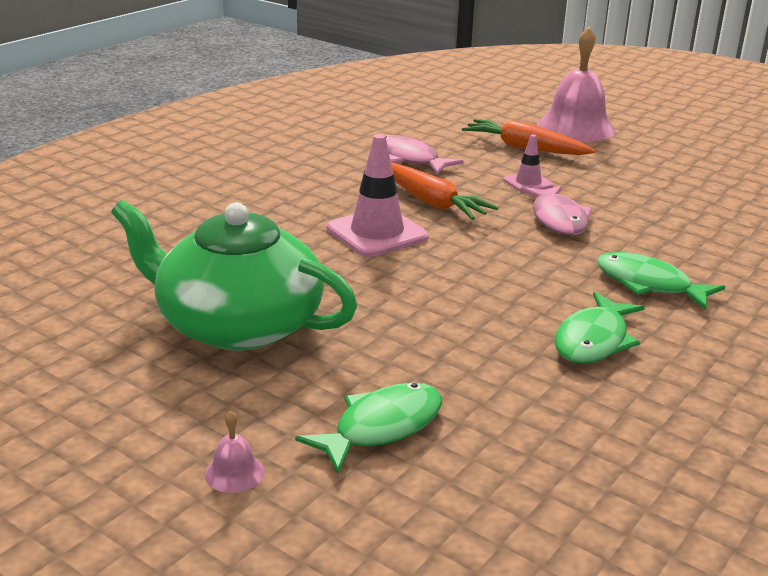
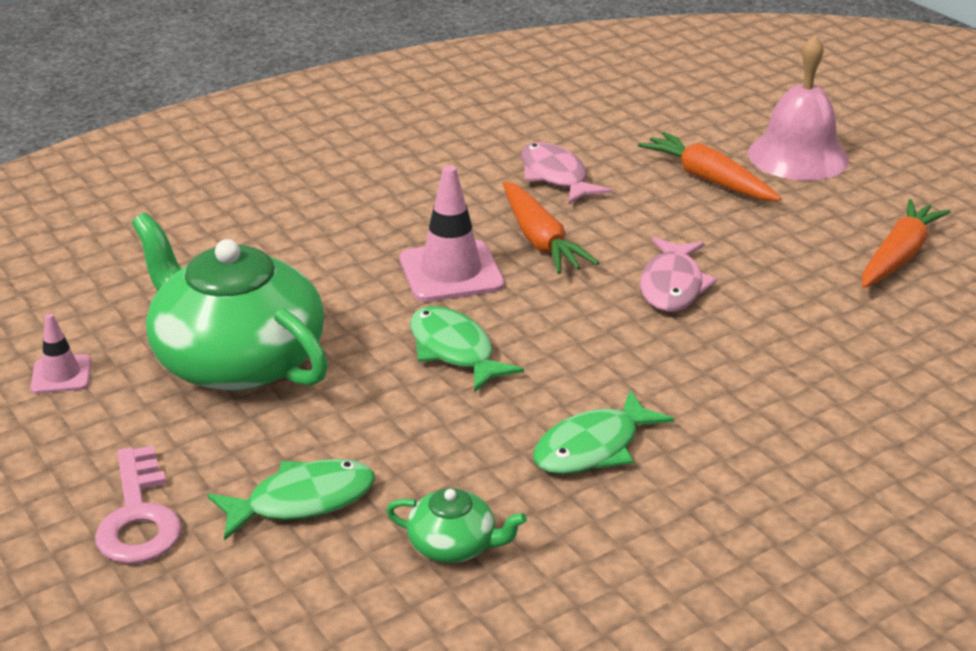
camera: 20 degrees right, 5 degrees up
pink bell [205,411,264,493] -> pink key [95,446,182,564]
pink traffic cone [503,134,554,193] -> pink traffic cone moved to [30,313,91,394]
green fish [597,252,725,310] -> green fish moved to [410,306,524,392]
none -> green teapot [386,488,527,563]
none -> orange carrot [862,199,951,288]

